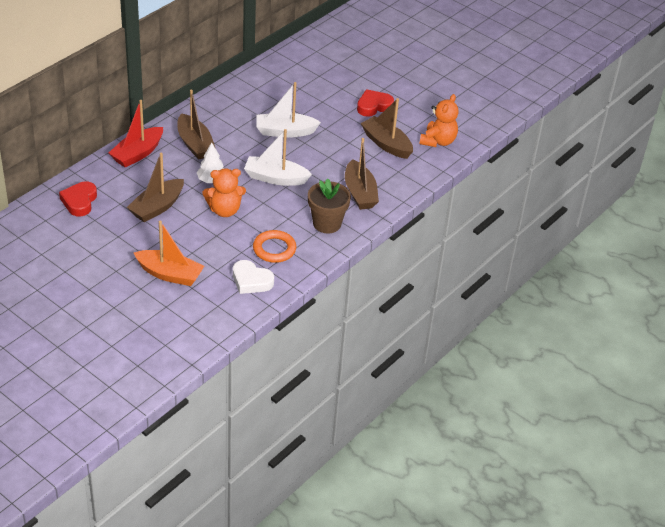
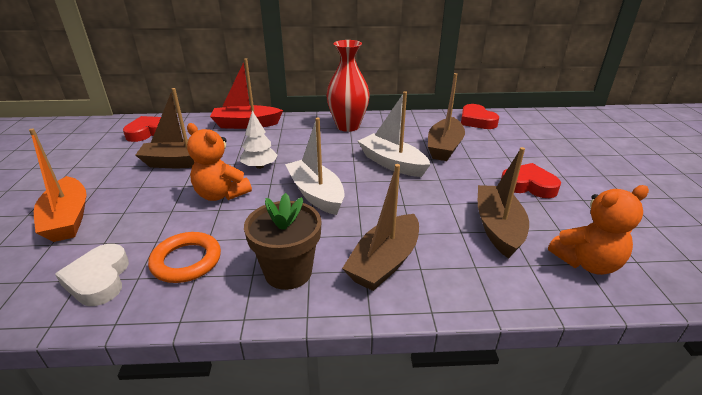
camera: 50 degrees right, 10 degrees down
brown boat [177,90,216,160] -> brown boat moved to [428,73,465,161]
none -> red vase [326,40,370,132]
none -> red heart [461,104,499,129]

